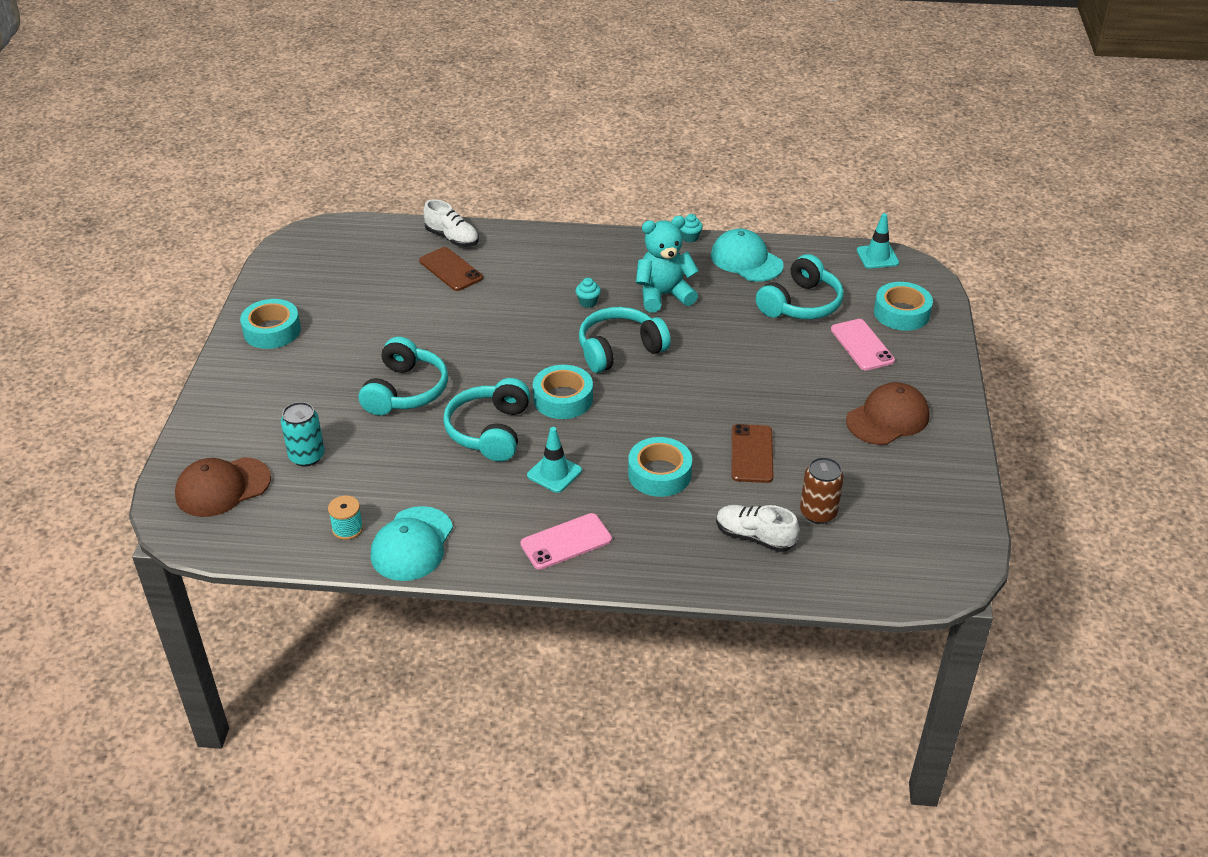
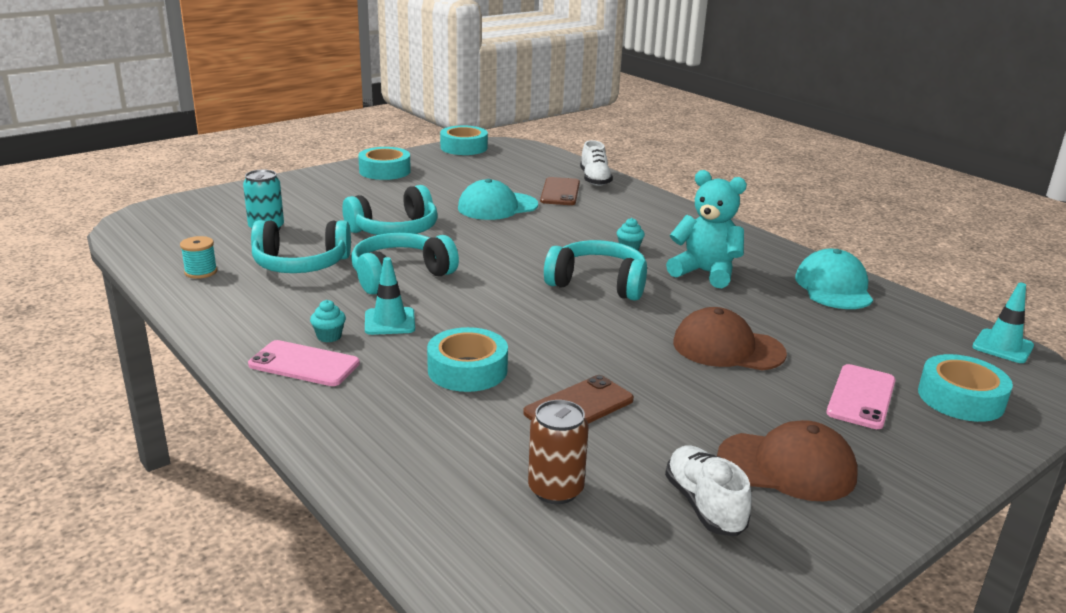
camera: 45 degrees right, 15 degrees down
brown cap [175,457,271,517] -> brown cap moved to [673,307,787,370]
turquoise cap [371,506,453,581] -> turquoise cap moved to [458,179,538,220]
turquoise tape [533,365,593,419] -> turquoise tape moved to [440,125,488,155]
turquoise cupcake [680,214,703,243] -> turquoise cupcake moved to [310,300,346,343]
white shoe [716,505,799,552] -> white shoe moved to [665,446,752,536]
turquoise headphones [756,254,844,319] -> turquoise headphones moved to [251,220,351,273]

